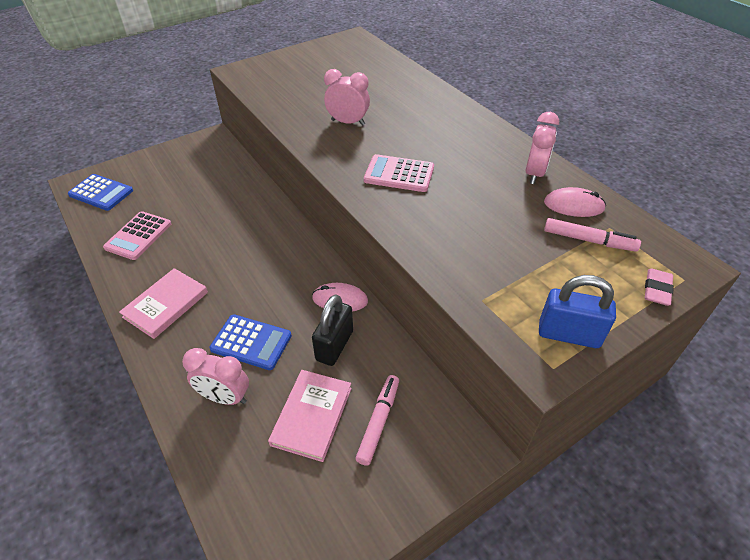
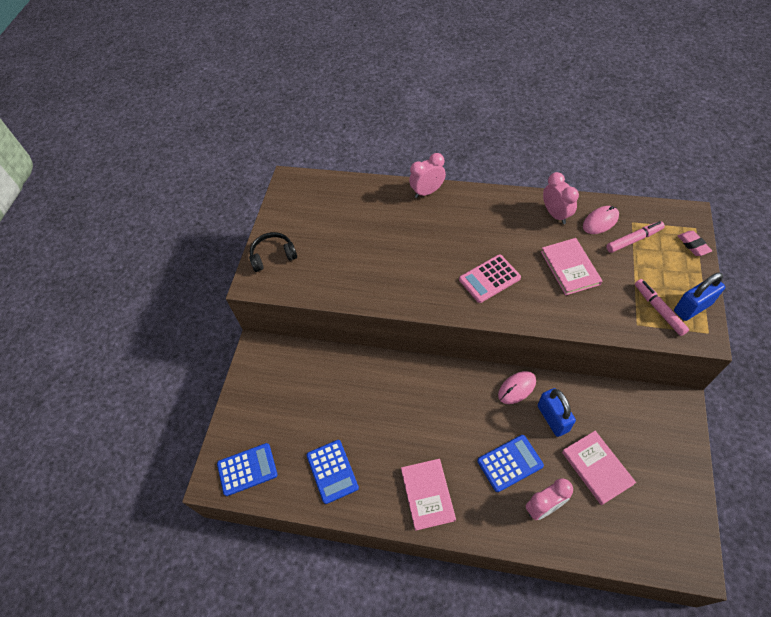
camera: 40 degrees left, 10 degrees up
pink calculator [103,211,171,260] -> blue calculator [306,440,359,504]
black padlock [312,294,353,366] -> blue padlock [538,388,576,437]
pink clock [324,69,370,126] -> pink clock moved to [409,153,446,198]
pink marker [355,375,399,466] -> pink marker moved to [635,279,689,336]
none -> black headphones [249,232,297,272]
none -> pink book [541,238,602,295]

